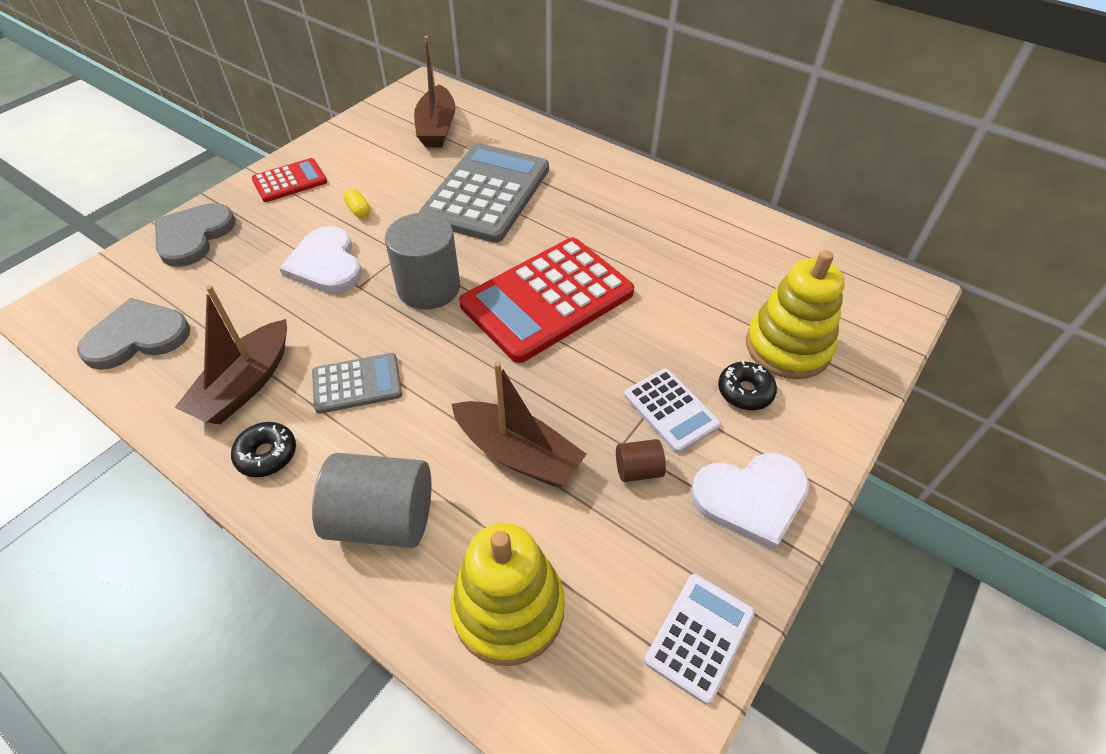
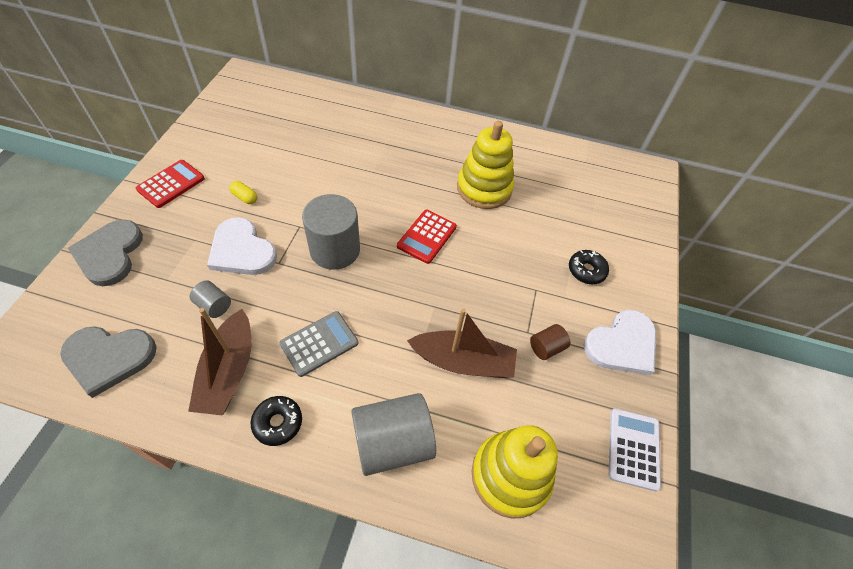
camera: 25 degrees left, 5 degrees up
grey heart [77,298,190,370] -> grey heart turned 135 degrees counterclockwise [60,326,157,398]
brown boat [414,36,456,147] -> none
grey calculator [419,143,549,243] -> none
red calculator [459,238,634,363] -> red calculator [397,210,457,264], size x0.50
white calculator [624,368,721,453] -> none
yellow stacking toy [746,250,845,379] -> yellow stacking toy moved to [457,121,514,209]
none -> grey cylinder [190,280,231,318]

